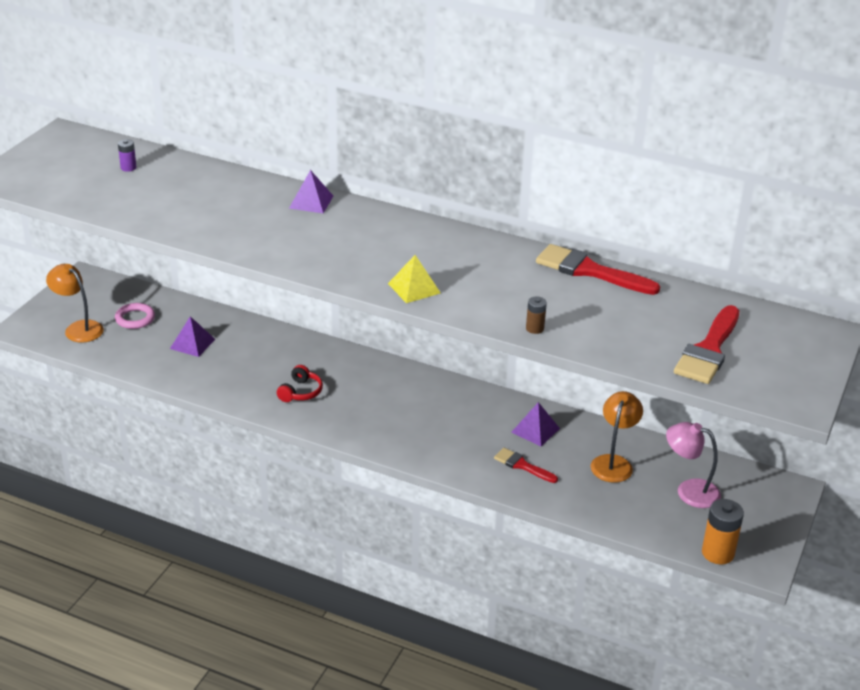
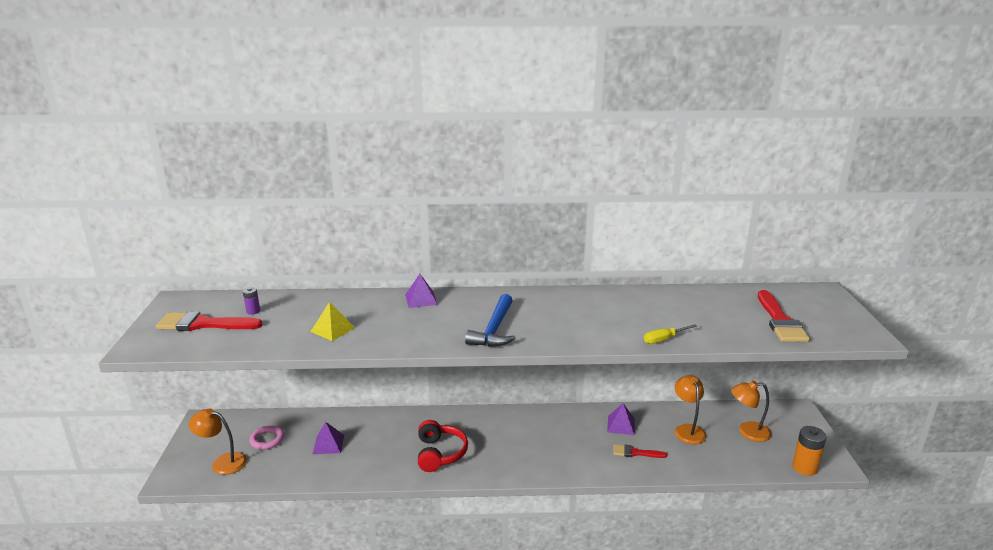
camera: 25 degrees left, 10 degrees down
red headphones [277,365,323,402] -> red headphones [418,420,468,472], size x1.56
yellow pyramid [388,255,441,303] -> yellow pyramid moved to [310,302,355,341]
brown battery [526,297,547,334] -> yellow screwdriver [644,324,697,344]
red brush [536,244,660,295] -> red brush moved to [156,311,263,331]
pink lamp [666,422,721,508] -> orange lamp [731,381,772,442]
none -> blue hammer [465,294,516,347]

